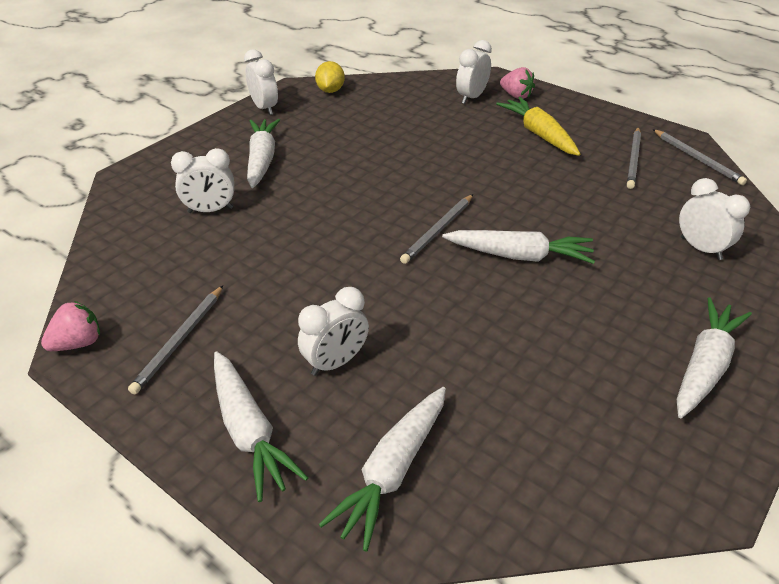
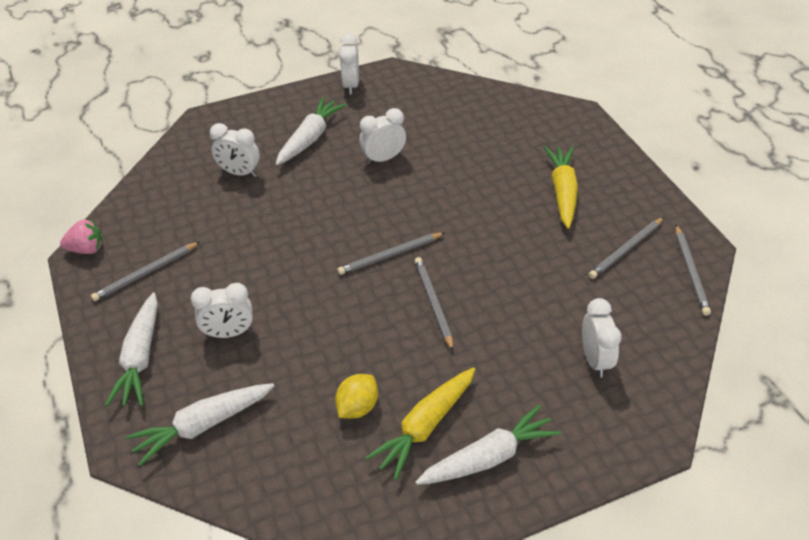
camera: 30 degrees right, 5 degrees up
yellow lemon [315,61,345,93] -> yellow lemon moved to [335,374,378,418]
white carrot [442,230,595,264] -> grey pencil [415,257,454,351]
white clock [456,40,492,104] -> white clock moved to [359,108,406,164]
pink strawberry [500,67,535,99] -> none
none -> yellow carrot [365,367,476,480]

